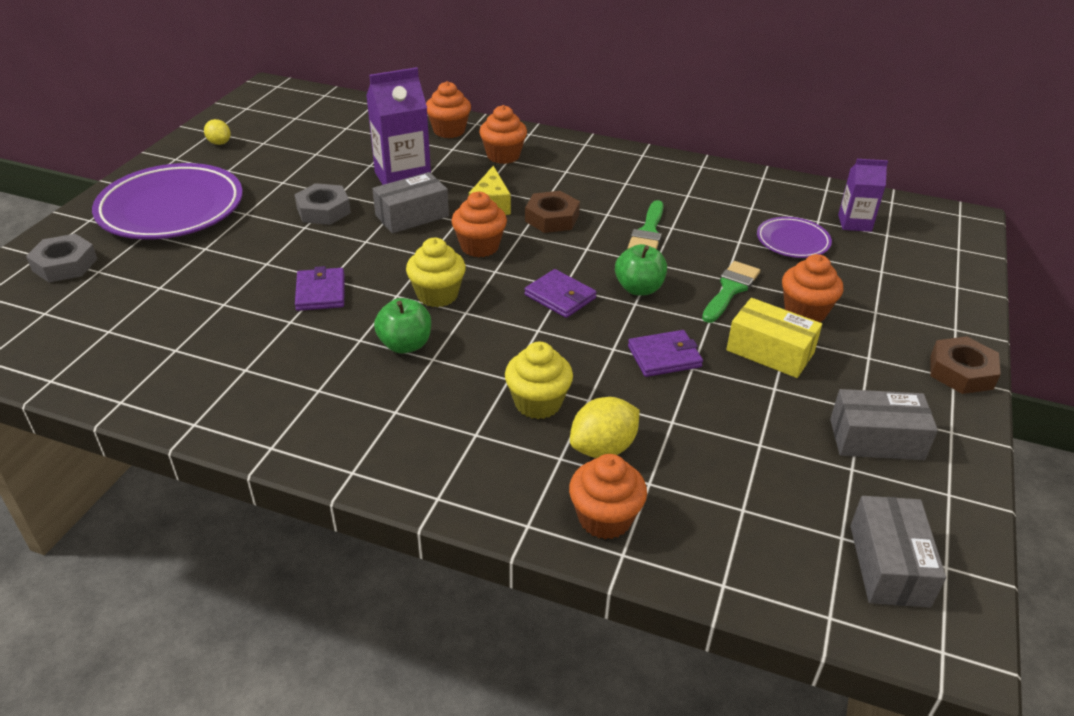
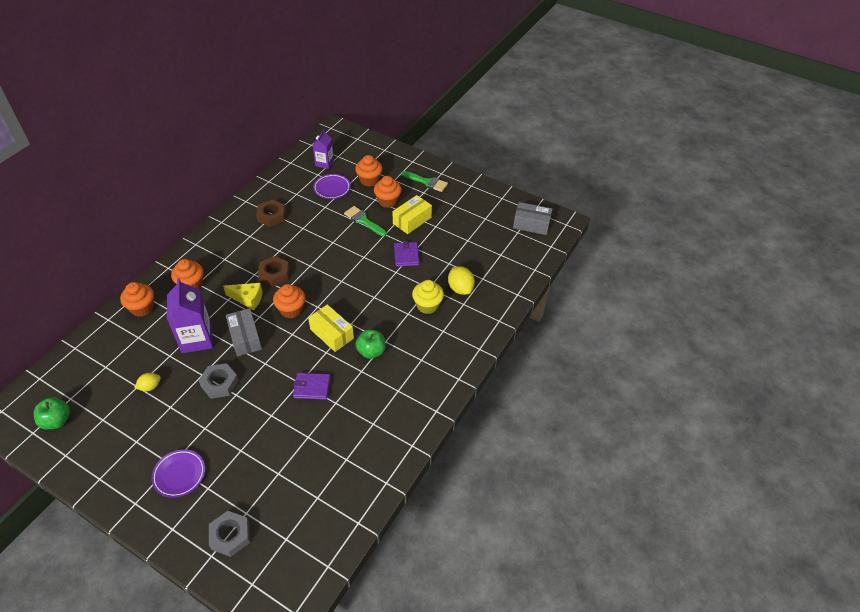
camera: 80 degrees left, 10 degrees up
purple plate [92,163,243,239] -> purple plate [151,449,205,498], size x0.50
yellow lemon [204,119,231,145] -> yellow lemon moved to [134,373,161,391]
yellow cupcake [406,238,466,307] -> yellow box [308,304,354,352]
purple wallet [524,269,597,318] -> none
orange cupcake [569,454,647,539] -> orange cupcake moved to [355,155,382,187]
green apple [615,244,667,295] -> green apple moved to [34,397,70,430]
green brush [628,200,664,249] -> green brush moved to [401,171,448,192]
grey box [830,389,938,460] -> none
brown nut [931,336,1001,394] -> brown nut moved to [256,200,286,227]

